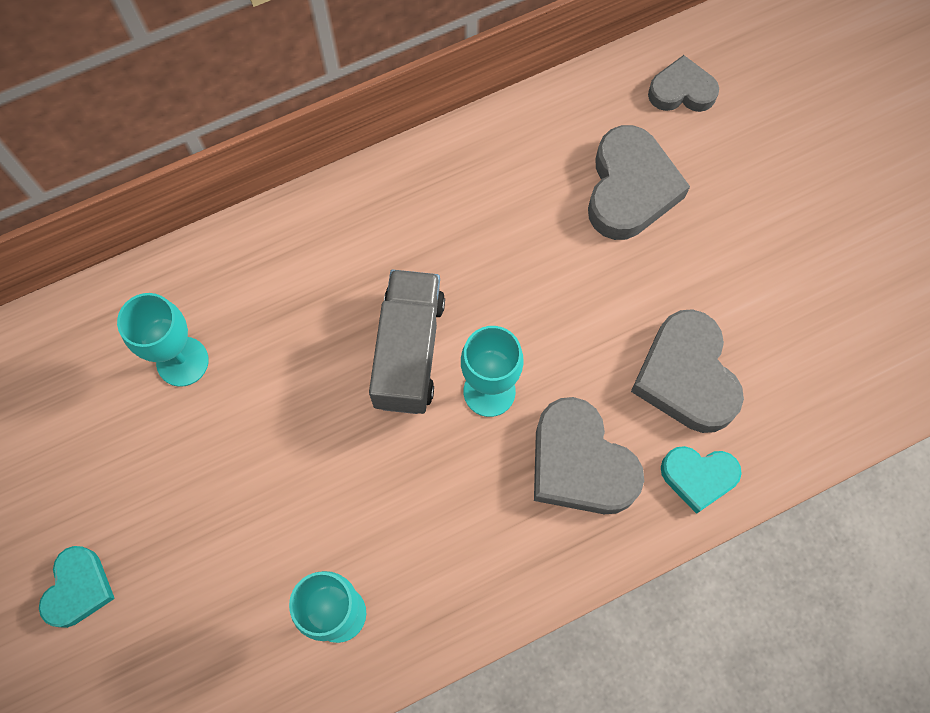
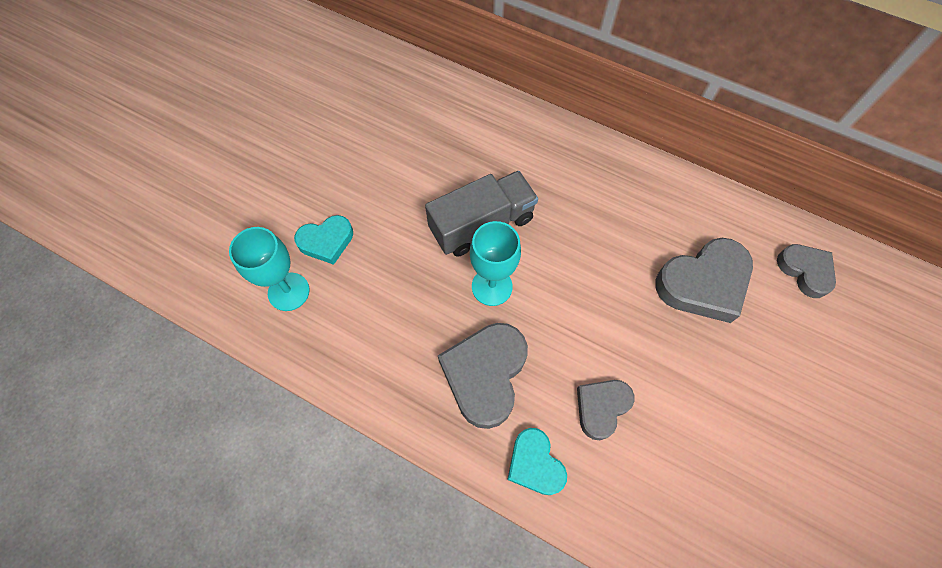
camera: 55 degrees right, 5 degrees down
turquoise heart [39,546,115,628] -> turquoise heart moved to [294,215,353,265]
turquoise goblet [117,293,209,387] -> none
grey heart [631,309,744,433] -> grey heart [577,380,635,440], size x0.61

